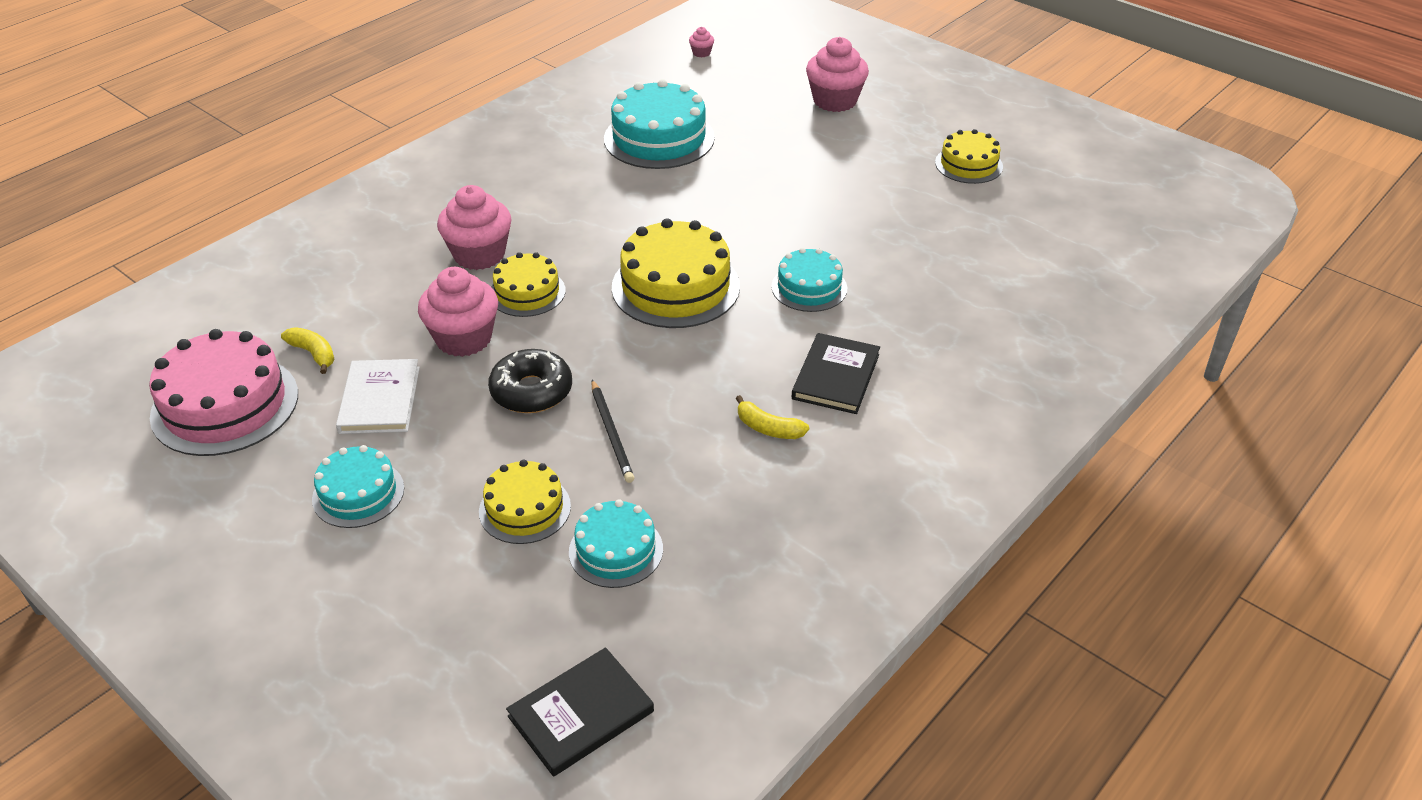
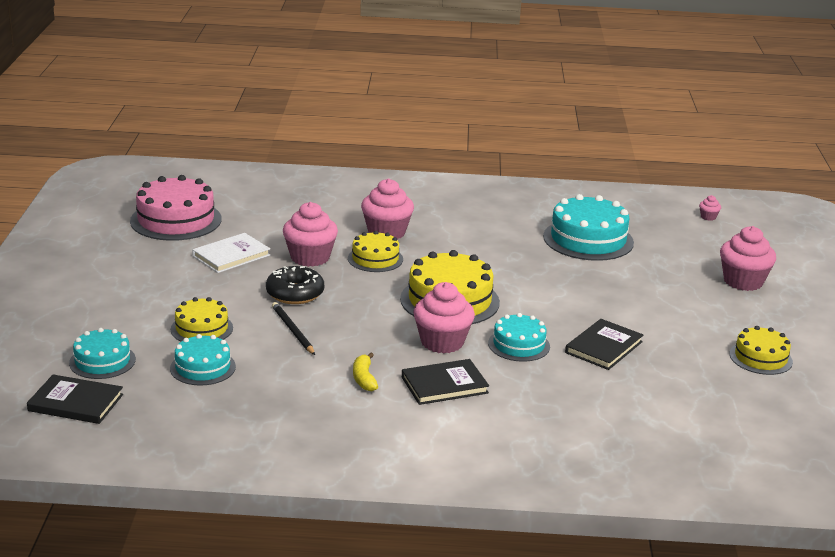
camera: 50 degrees right, 15 degrees down
yellow banana [281,328,334,374] -> none
turquoise cake [312,445,404,528] -> turquoise cake moved to [69,328,136,379]
black pencil [592,379,635,483] -> black pencil turned 120 degrees clockwise [272,302,315,355]
none -> pink cupcake [413,282,475,353]
none -> black book [565,319,643,370]

